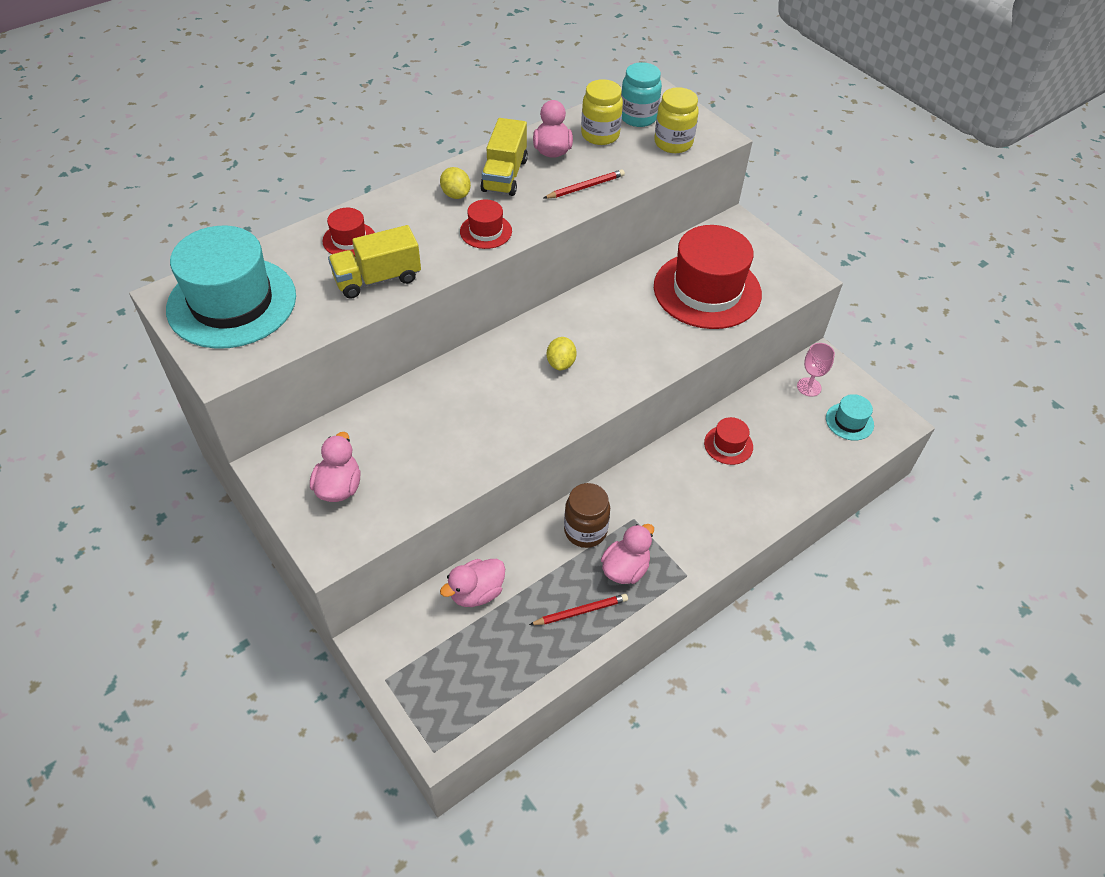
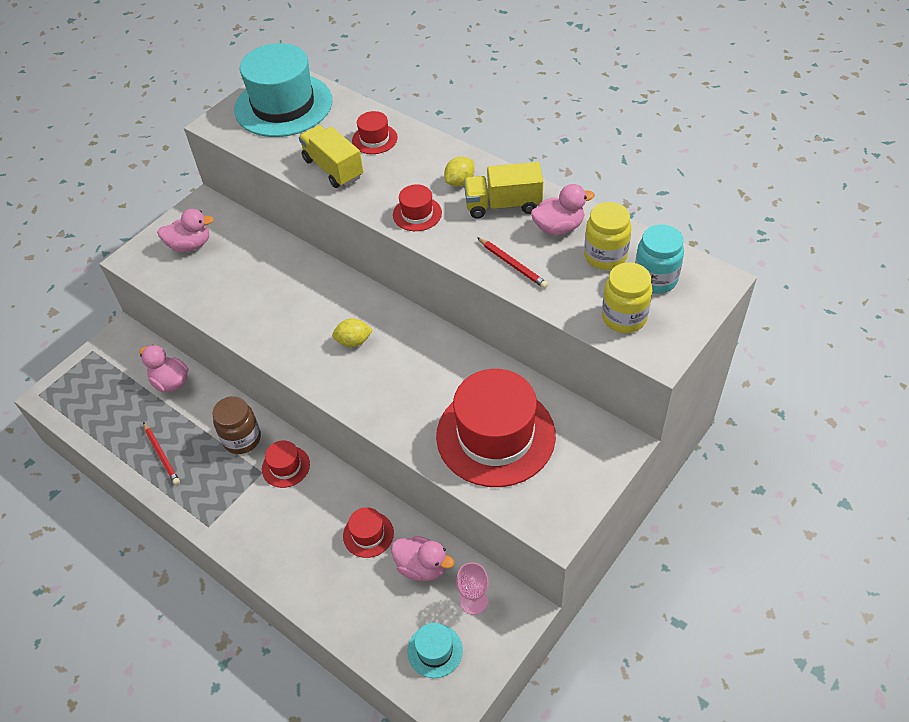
camera: 80 degrees right, 0 degrees up
pink duck [601,524,654,584] -> pink duck moved to [391,536,454,581]
none -> red hat [262,440,310,488]

